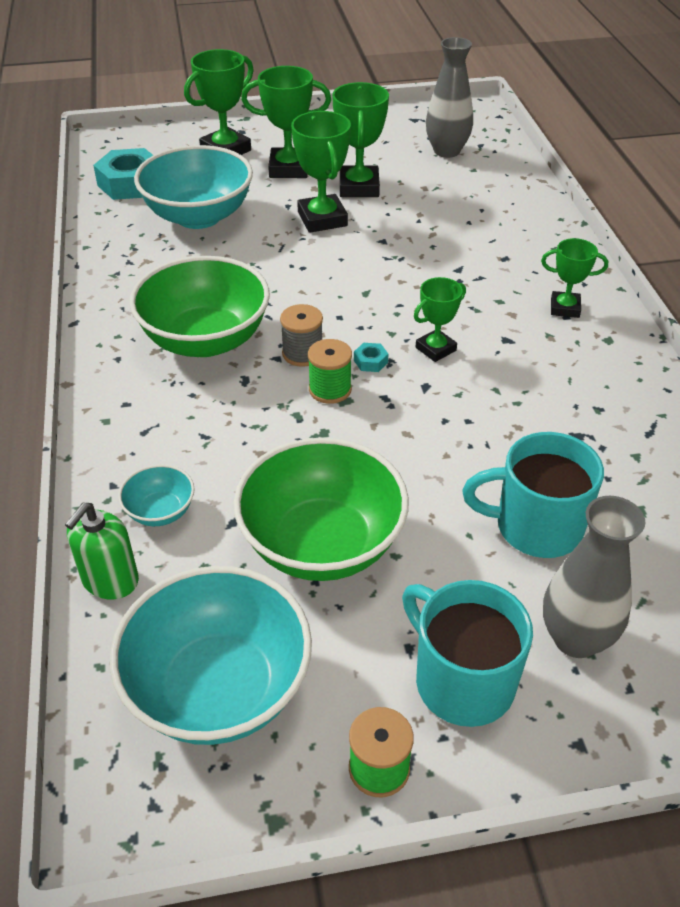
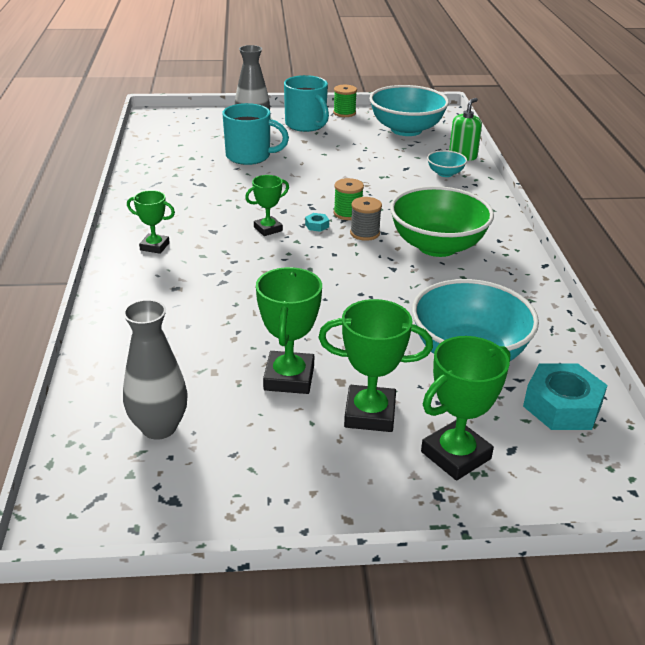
camera: 175 degrees left, 10 degrees down
green bowl [233,438,409,581] -> none
green trophy [291,111,351,233] -> none

